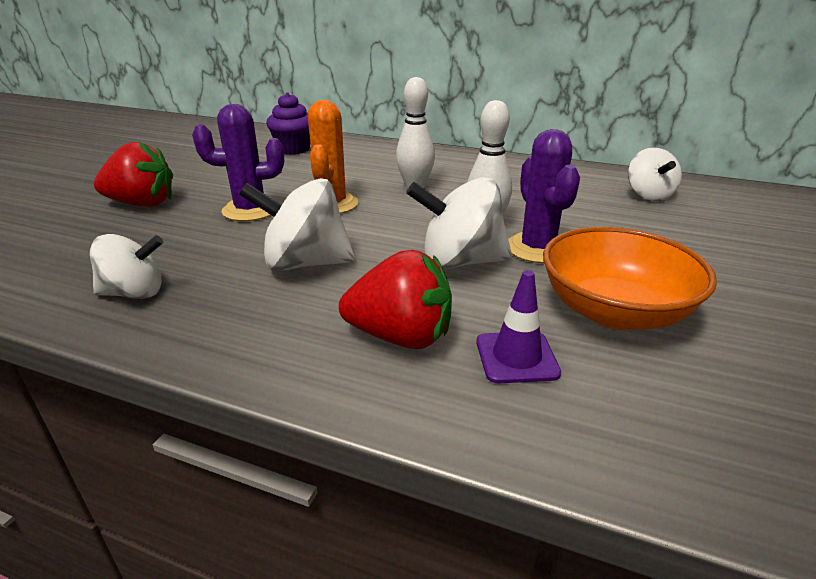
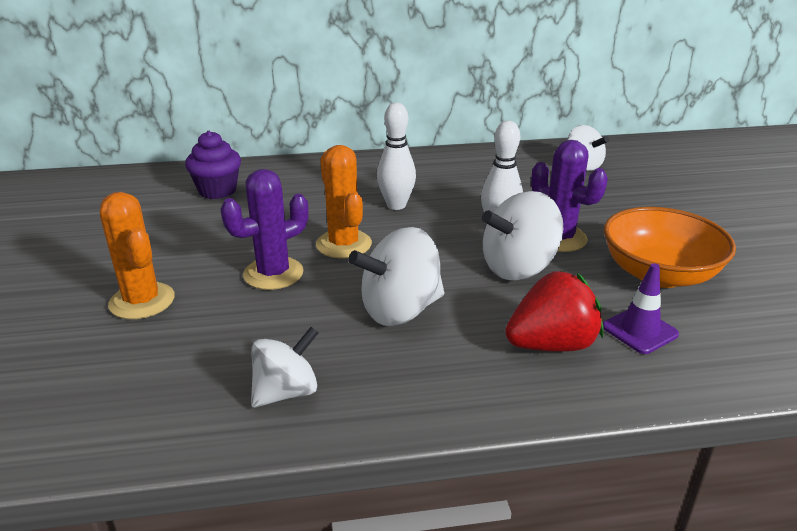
camera: 30 degrees left, 0 degrees up
red strawberry [94,142,173,207] -> orange cactus [100,192,175,319]

